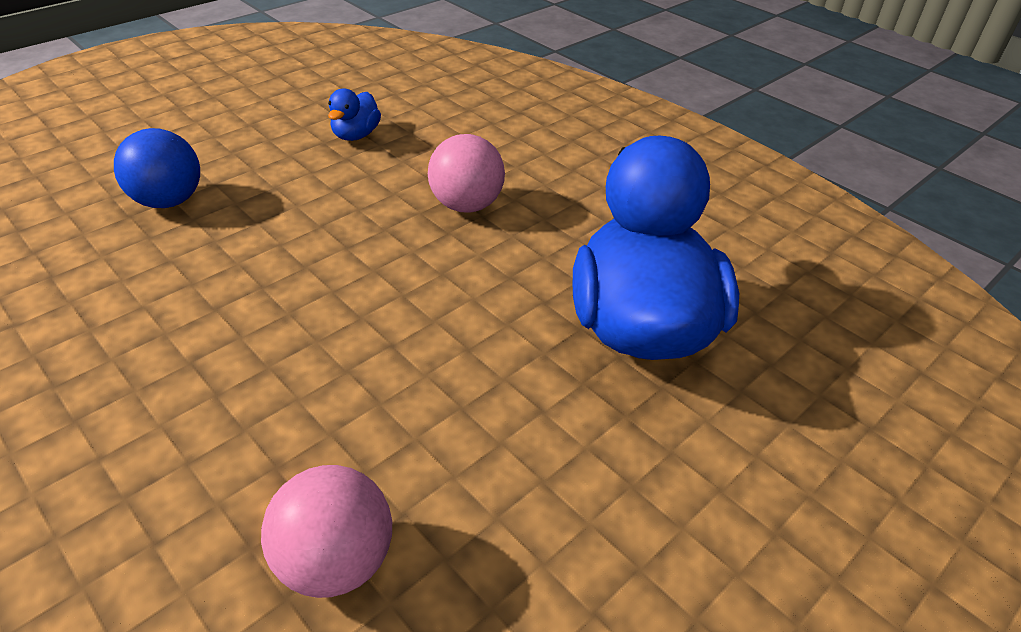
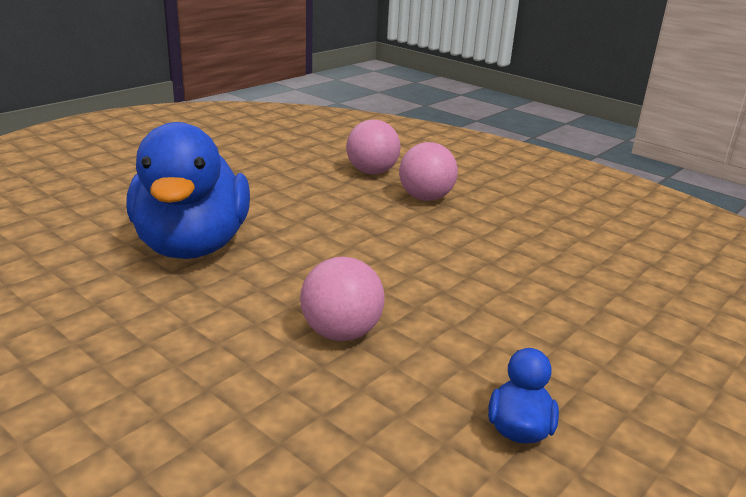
camera: 175 degrees right, 15 degrees down
blue ball [114,128,200,208] -> none
none -> pink ball [399,142,458,201]

